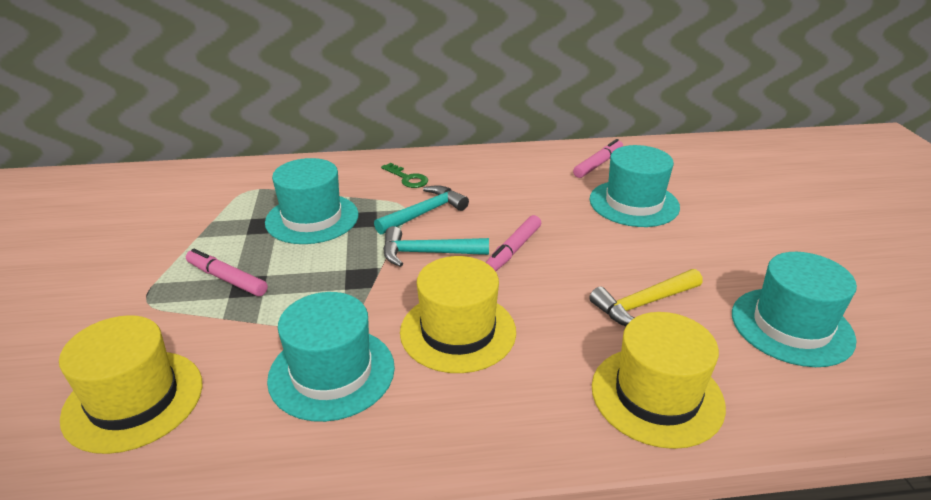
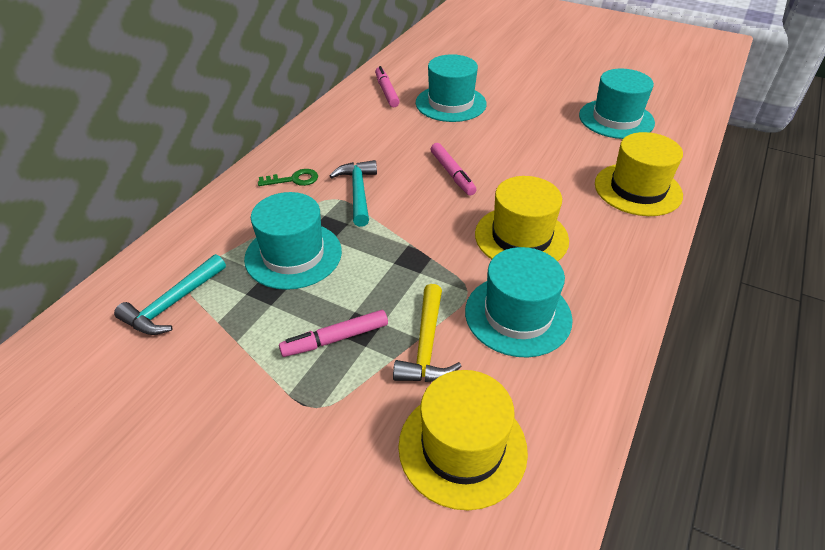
camera: 55 degrees left, 10 degrees up
turquoise hammer [383,226,489,267] -> turquoise hammer moved to [114,254,226,335]
yellow hammer [589,269,703,327] -> yellow hammer moved to [393,284,462,382]

